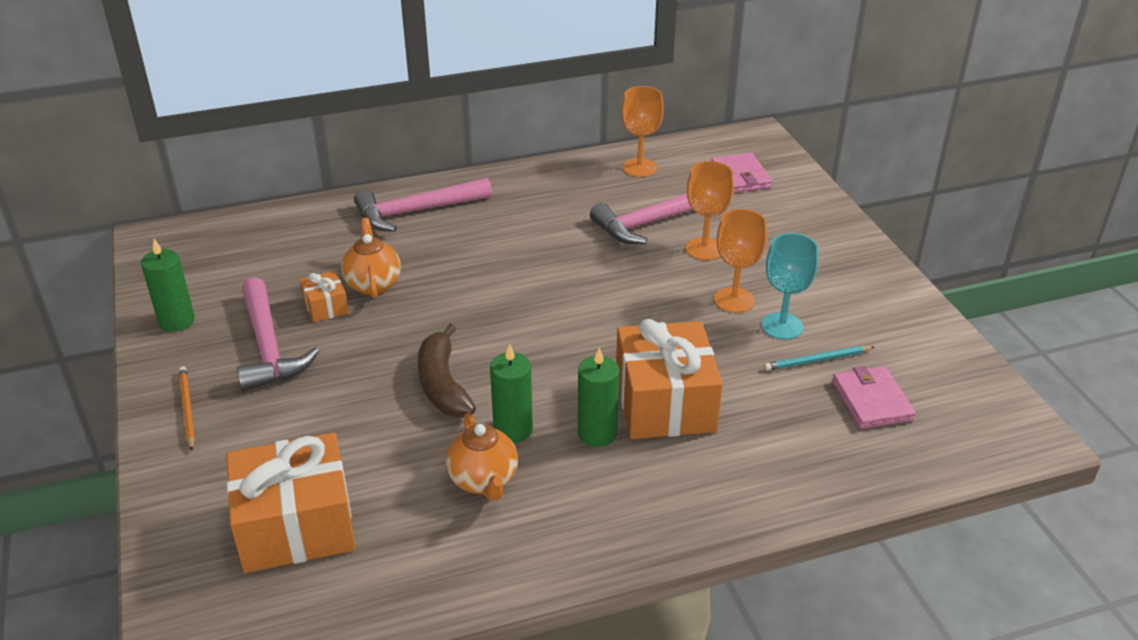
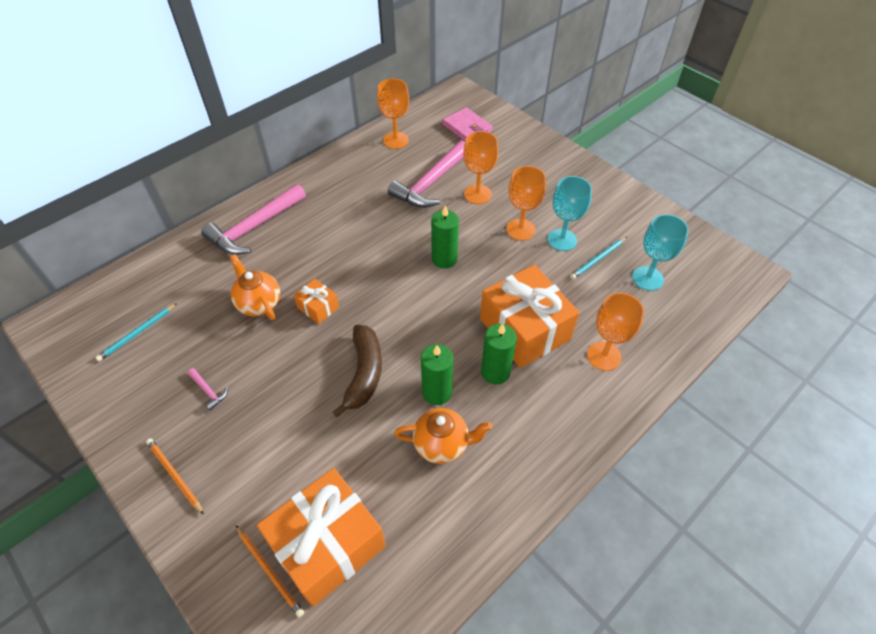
camera: 25 degrees left, 15 degrees up
green candle [141,239,195,332] -> green candle moved to [431,205,459,269]
pink hammer [237,277,319,391] -> pink hammer [188,368,228,411], size x0.40
orange gift [300,271,349,323] -> orange gift moved to [294,279,339,324]
brown banana [418,324,476,417] -> brown banana turned 135 degrees counterclockwise [333,325,382,417]
orange teapot [446,413,518,501] -> orange teapot turned 45 degrees counterclockwise [394,408,492,464]
pink wallet [832,366,916,429] -> turquoise goblet [632,214,689,291]
none -> turquoise pencil [95,303,177,361]
none -> orange pencil [236,525,304,617]
none -> orange goblet [587,293,644,371]

